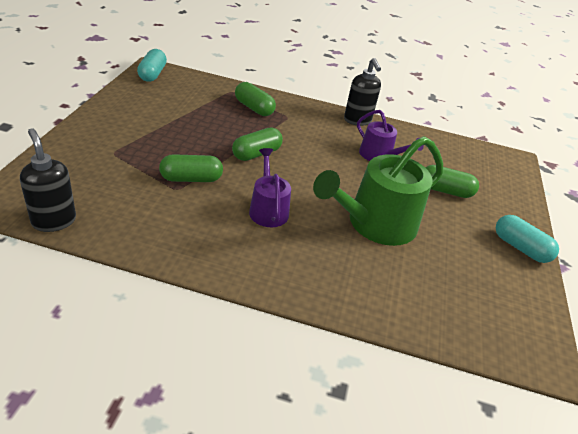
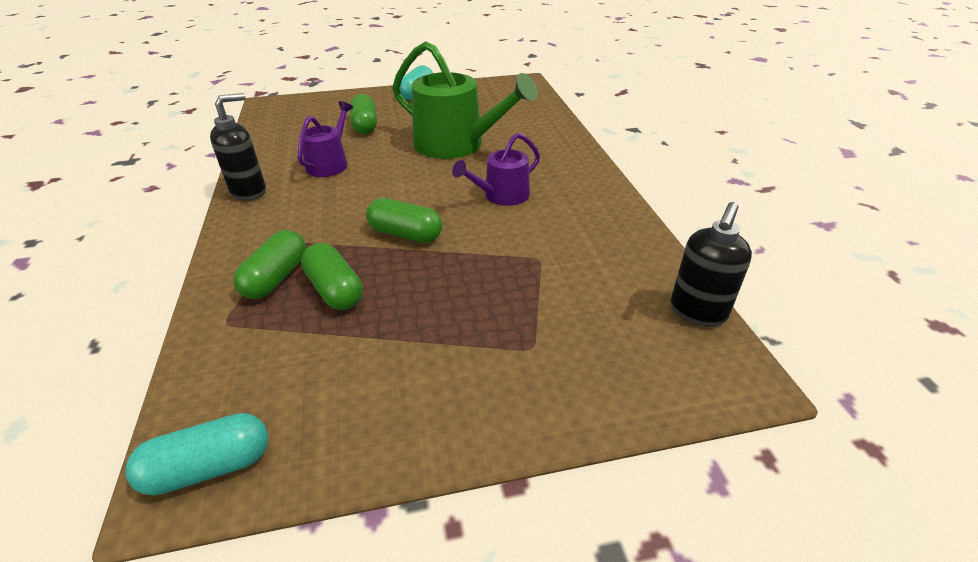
camera: 110 degrees left, 0 degrees up
green capsule [159,154,223,182] -> green capsule moved to [301,243,363,310]

